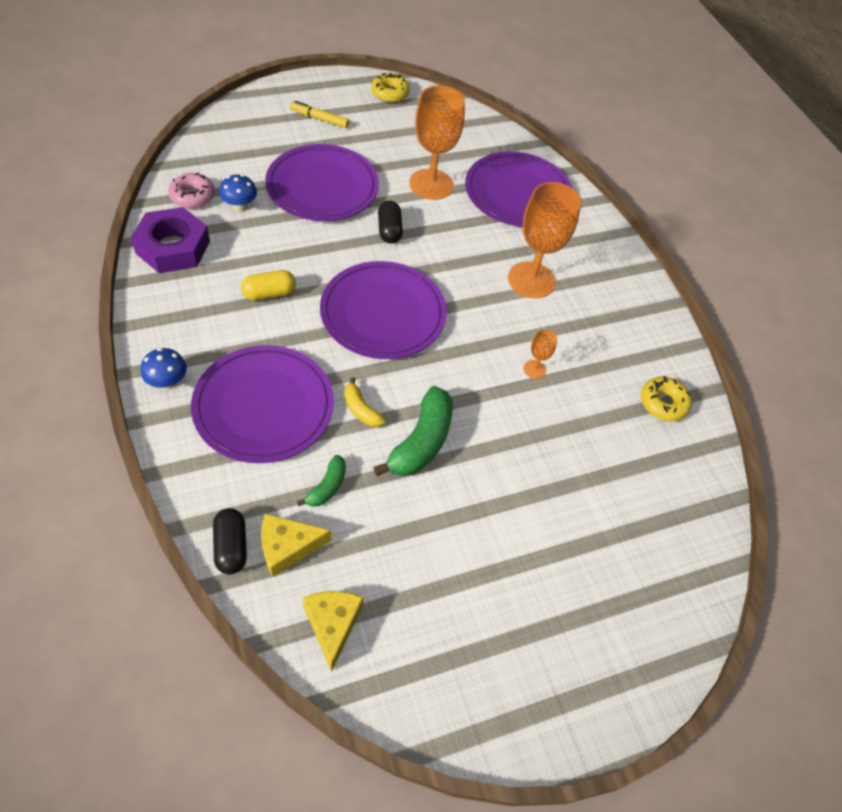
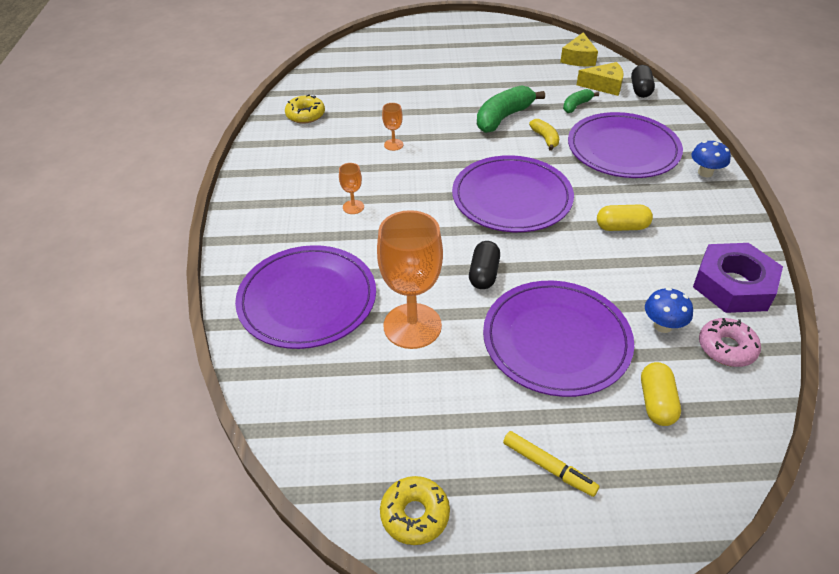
camera: 155 degrees left, 10 degrees down
orange goblet [508,182,581,299] -> orange goblet [339,163,364,214], size x0.44
none -> yellow capsule [641,362,681,426]

